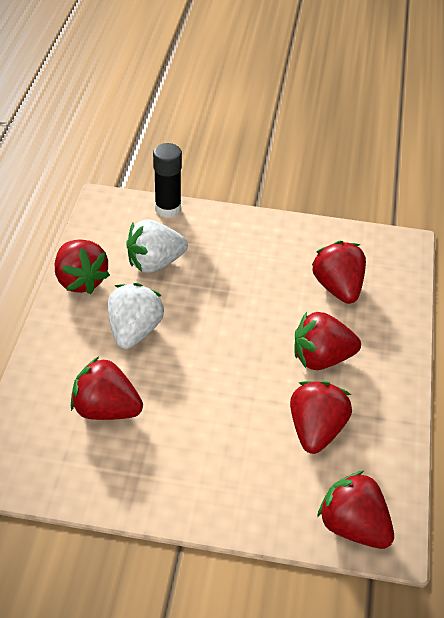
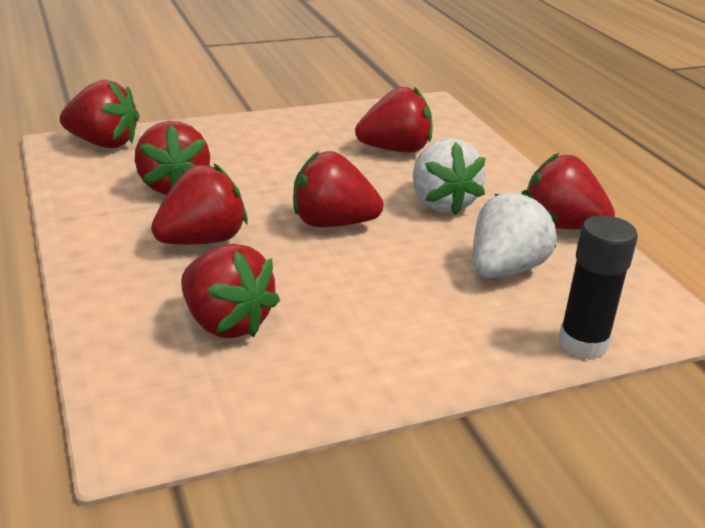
camera: 150 degrees right, 15 degrees down
none -> red strawberry [293,151,383,227]

